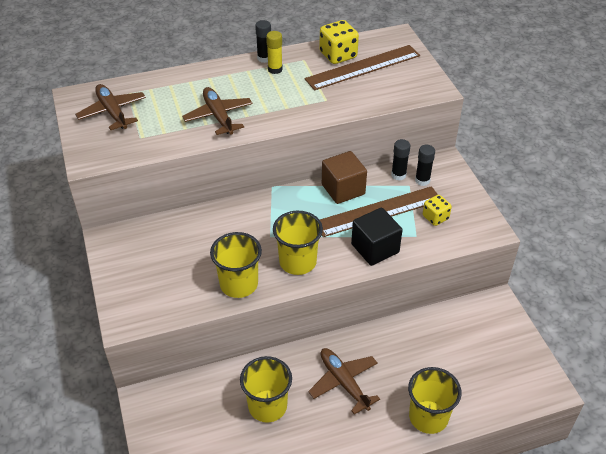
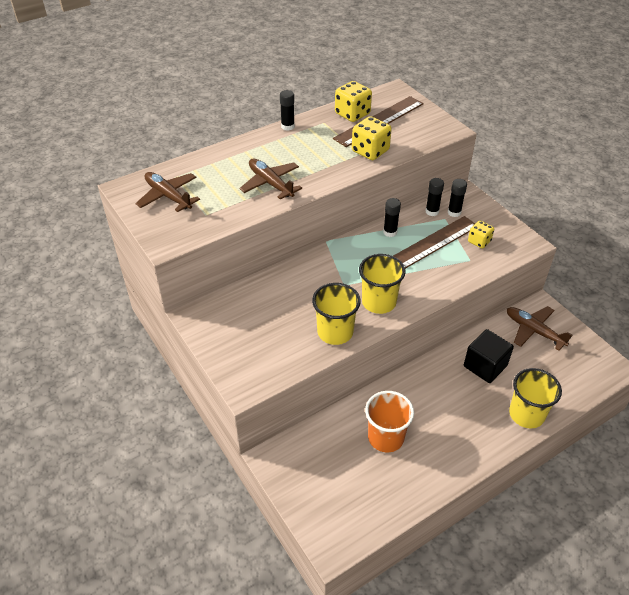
camera: 15 degrees left, 0 degrees up
yellow cup [240,356,292,423] -> orange cup [365,391,414,453]
yellow glue stick [266,31,283,74] -> none
brown plane [308,348,380,415] -> brown plane moved to [507,306,573,351]
brown cube [322,151,367,204] -> black glue stick [383,198,401,237]
black cube [351,208,402,266] -> black cube moved to [464,329,514,383]
none -> yellow dice [352,116,392,160]

